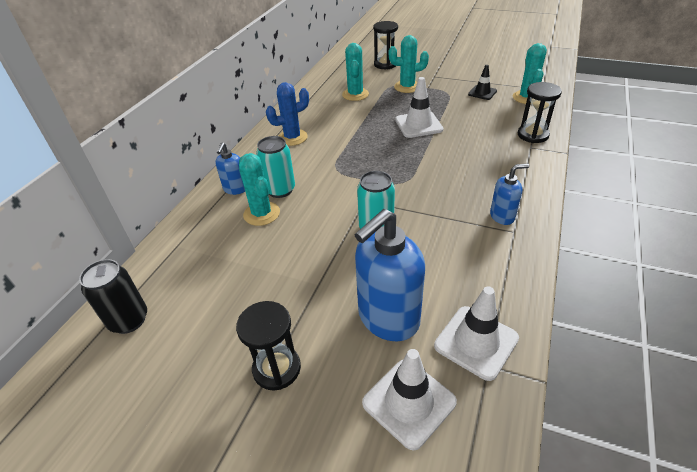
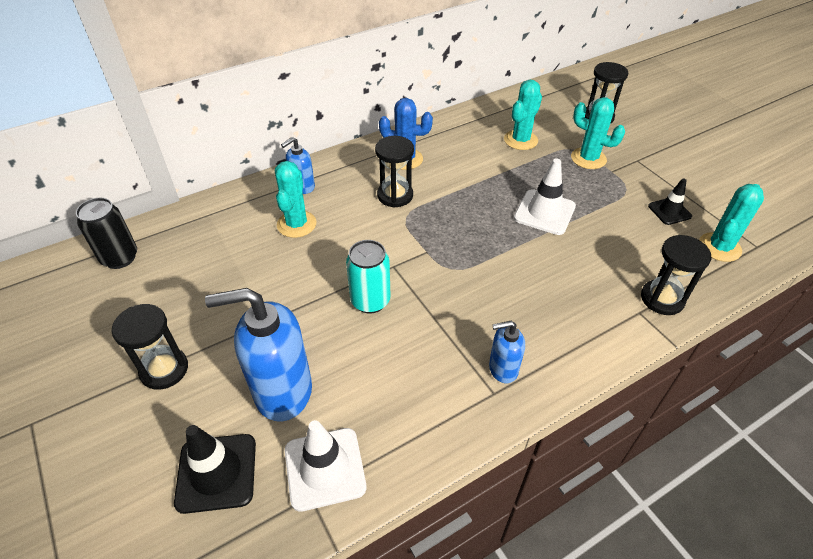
camera: 35 degrees right, 5 degrees up
turquoise can [256,136,295,198] -> none
white traffic cone [362,349,457,451] -> black traffic cone [174,425,256,514]
blue soap dispenser [490,164,529,225] -> blue soap dispenser turned 150 degrees clockwise [489,321,525,383]
none -> black hourglass [375,136,414,207]

